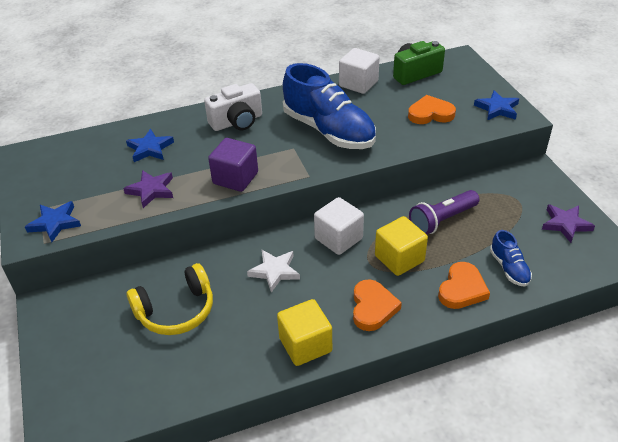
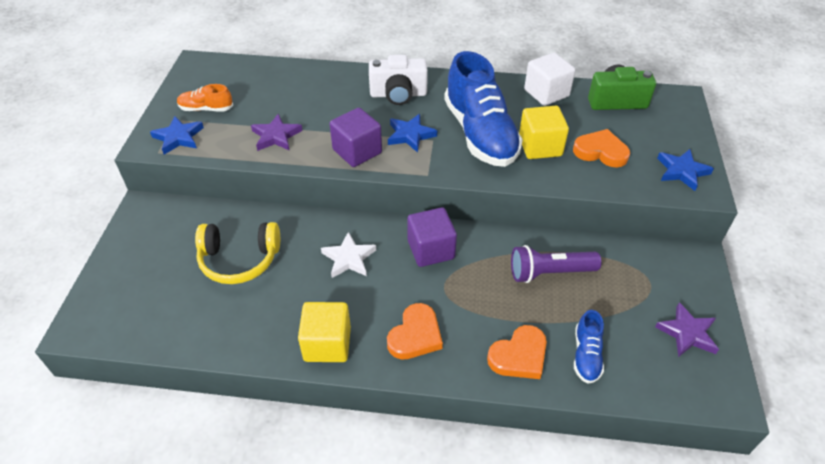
camera: 25 degrees right, 5 degrees up
blue star [126,129,174,162] -> blue star moved to [388,114,437,153]
white cube [314,197,364,255] -> purple cube [407,207,457,267]
yellow cube [375,216,428,276] -> yellow cube moved to [519,106,569,159]
none -> orange shoe [177,84,233,111]

